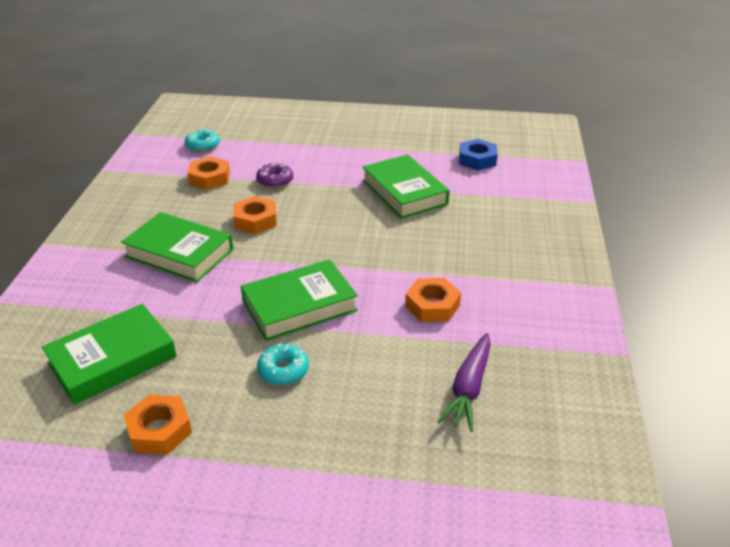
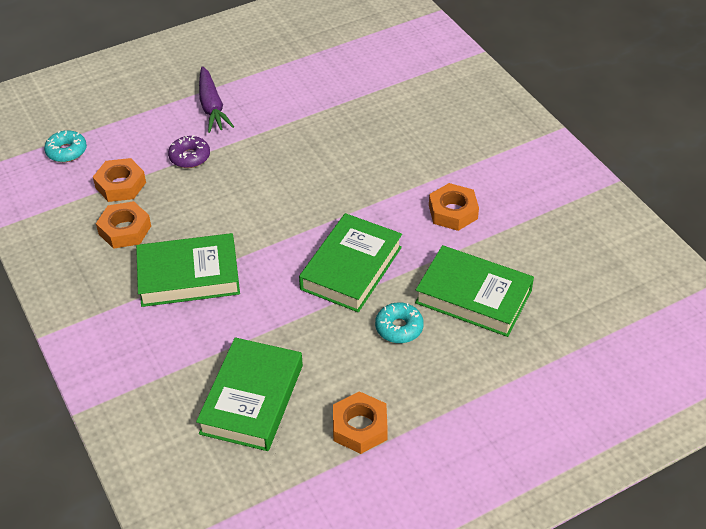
camera: 35 degrees left, 10 degrees up
orange nut [233,196,277,234] -> orange nut moved to [96,201,151,249]
green book [363,155,450,219] -> green book moved to [415,245,534,337]
purple carrot [437,333,491,432] -> purple carrot moved to [199,66,234,133]
blue nut [459,139,498,170] -> none

